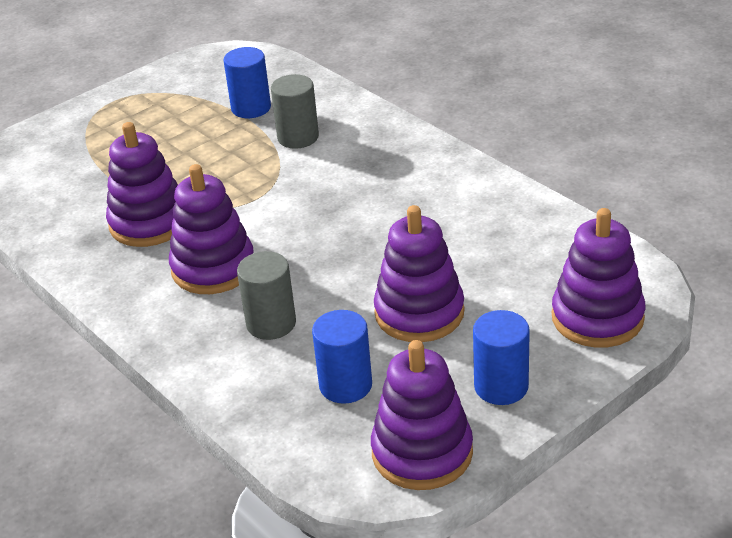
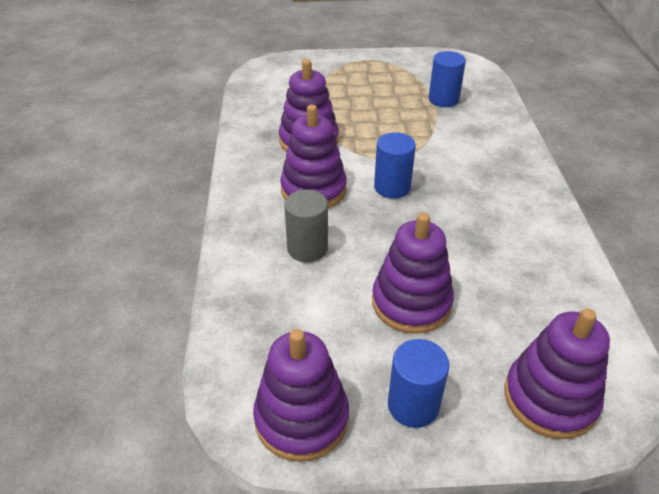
camera: 35 degrees right, 5 degrees up
grey cylinder [271,74,319,149] -> none
blue cylinder [312,310,372,404] -> blue cylinder moved to [374,132,416,199]

